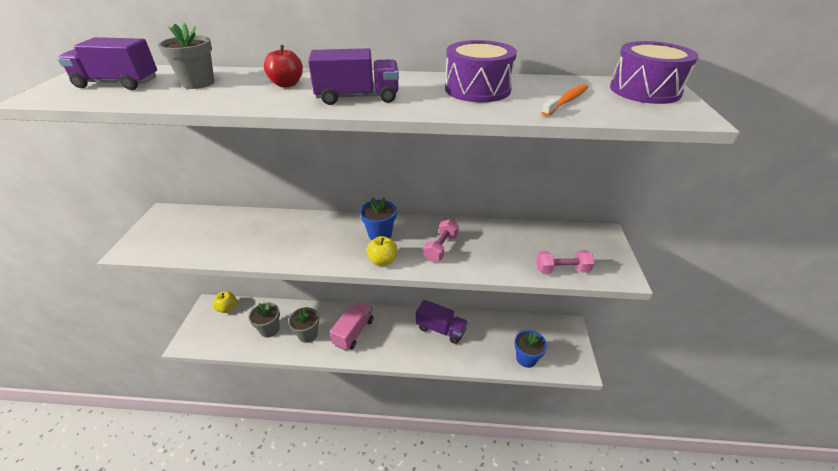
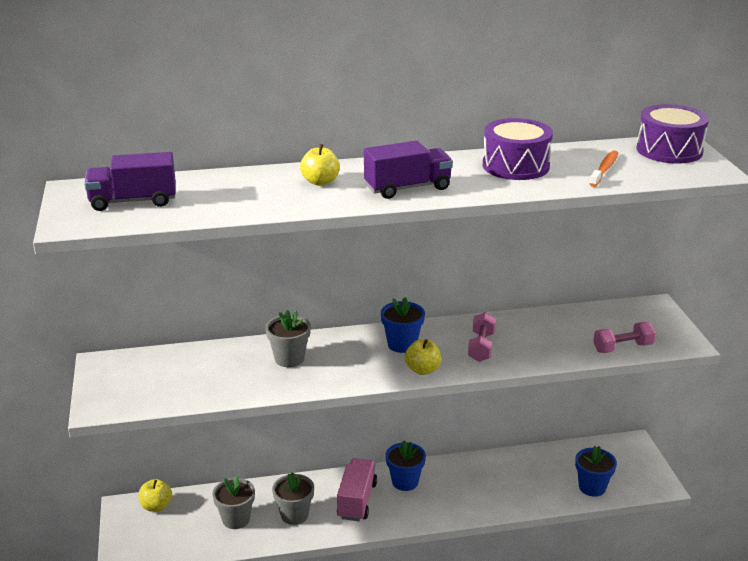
camera: 15 degrees left, 10 degrees down
grey flower pot [158,23,214,89] -> grey flower pot moved to [265,310,311,367]
red apple [264,45,303,88] -> yellow apple [300,144,340,186]
purple truck [416,300,468,344] -> none
none -> blue flower pot [386,440,426,491]

